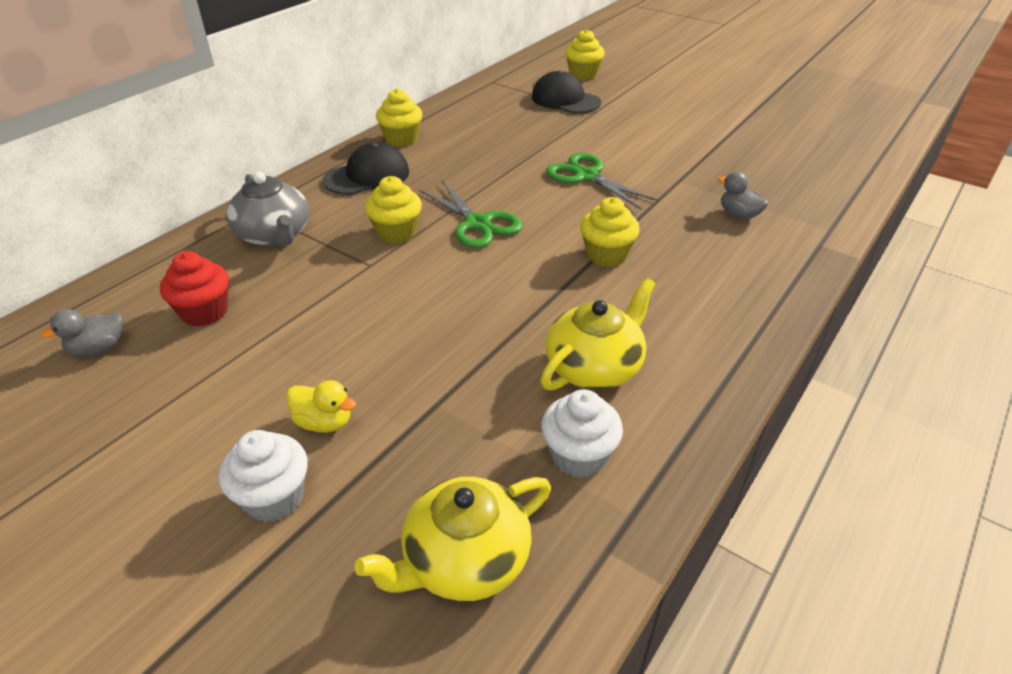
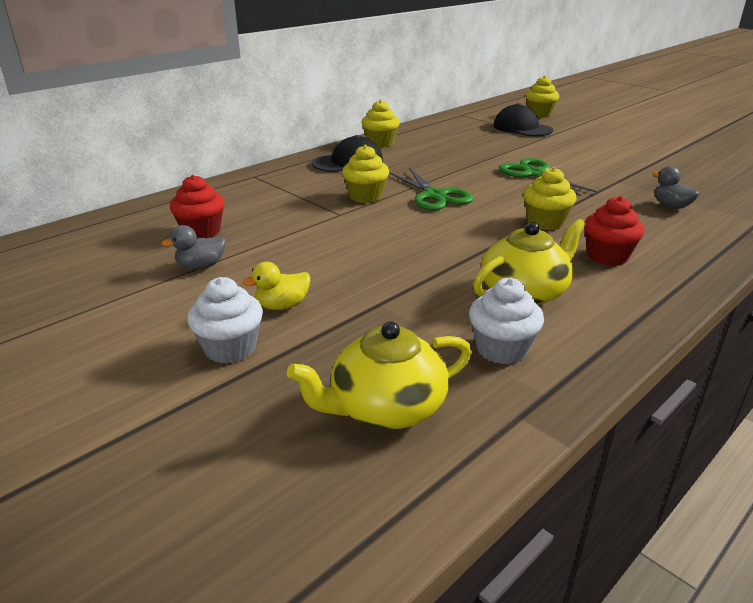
camera: 10 degrees right, 10 degrees down
grey duck [40,309,123,357] -> grey duck moved to [161,225,226,269]
grey teapot [226,172,309,246] -> none
yellow duck [286,380,356,433] -> yellow duck turned 120 degrees clockwise [243,262,311,310]
none -> red cupcake [584,196,645,266]

